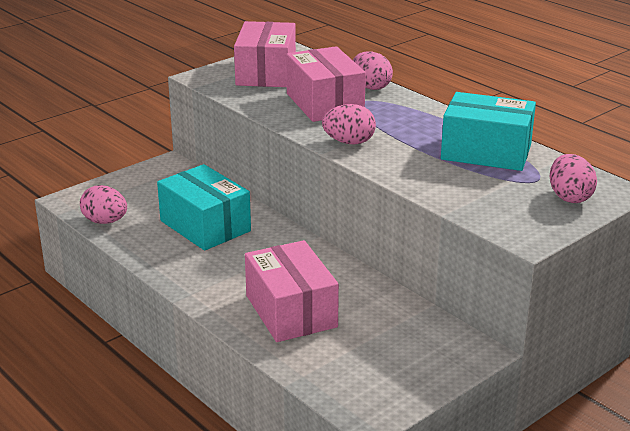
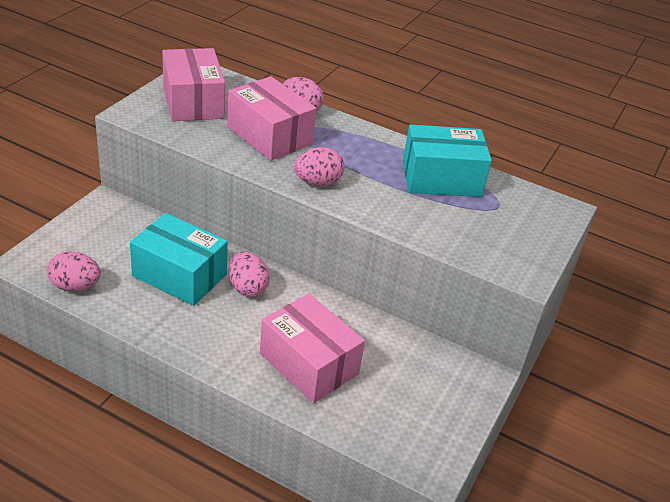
camera: 25 degrees left, 10 degrees up
pink egg [550,154,597,203] -> pink egg moved to [229,252,270,297]

